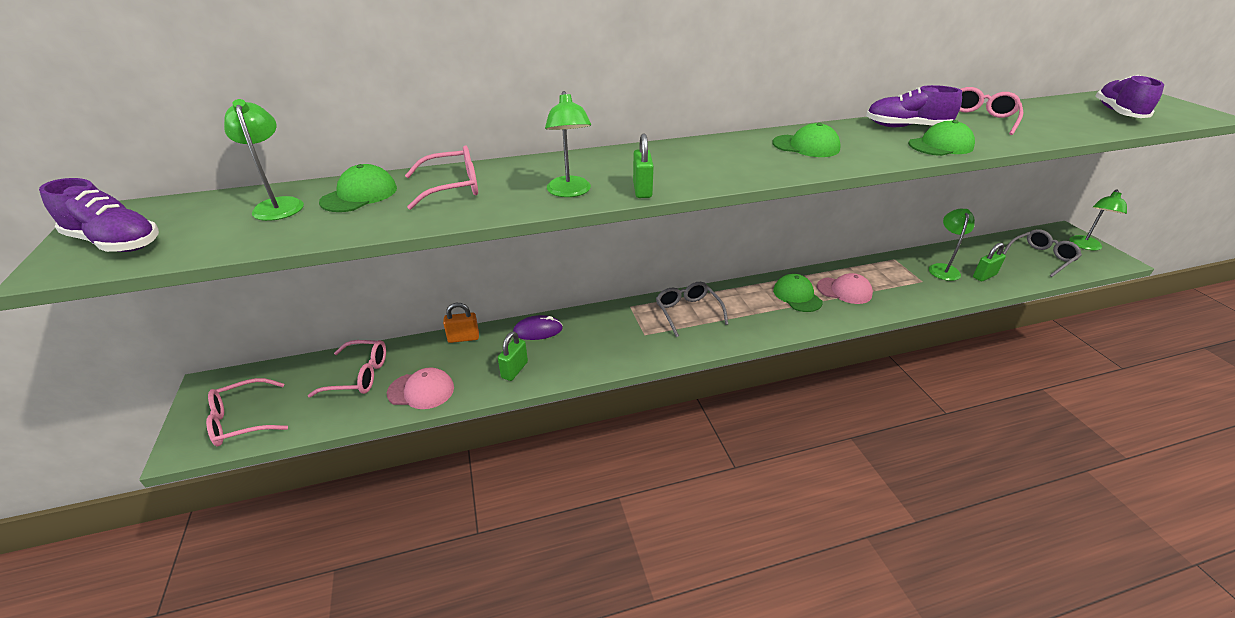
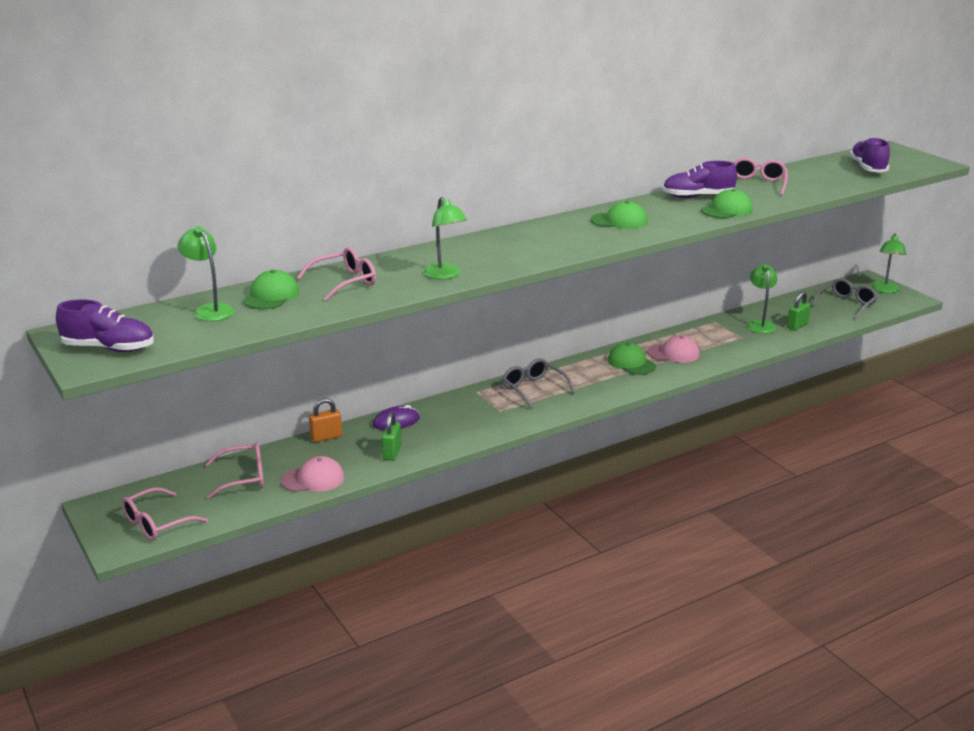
camera: 15 degrees left, 10 degrees down
green padlock [633,133,654,198] -> none

